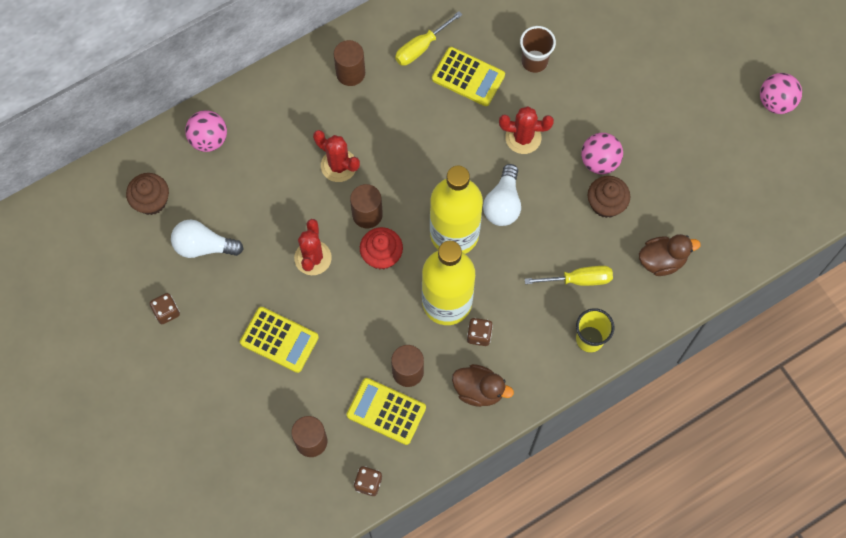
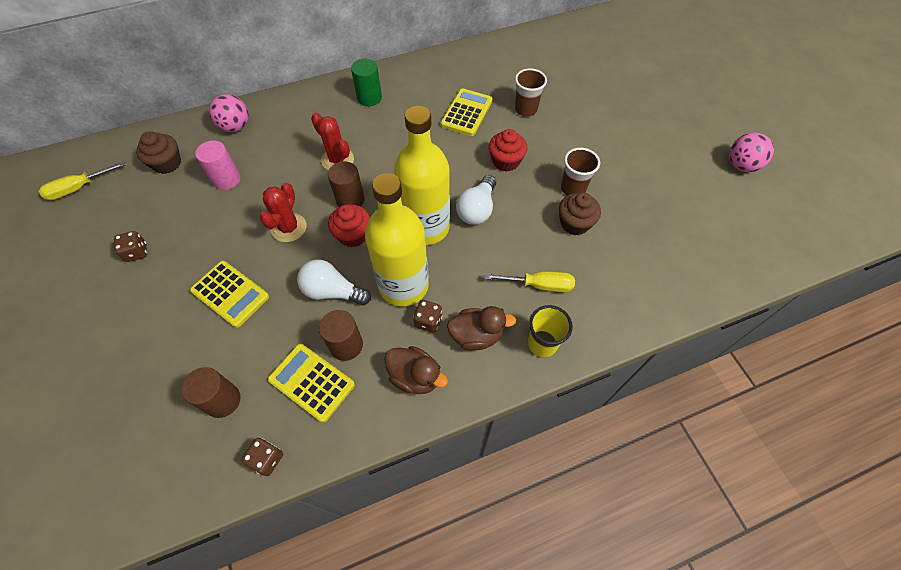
camera: 10 degrees right, 10 degrees down
white light bulb [171,220,244,258] -> white light bulb moved to [297,259,371,305]
brown cylinder [334,40,365,86] -> green cylinder [351,59,382,106]
yellow screwdriver [395,11,462,66] -> yellow screwdriver moved to [39,161,125,200]
yellow calculator [432,47,505,106] -> yellow calculator turned 105 degrees counterclockwise [441,88,493,136]
red cactus [499,106,554,154] -> red cupcake [489,129,527,172]
pink ball [581,133,623,174] -> brown cup [561,148,600,195]
brown duck [639,234,701,276] -> brown duck moved to [447,306,516,351]
none -> pink cylinder [195,140,241,190]

